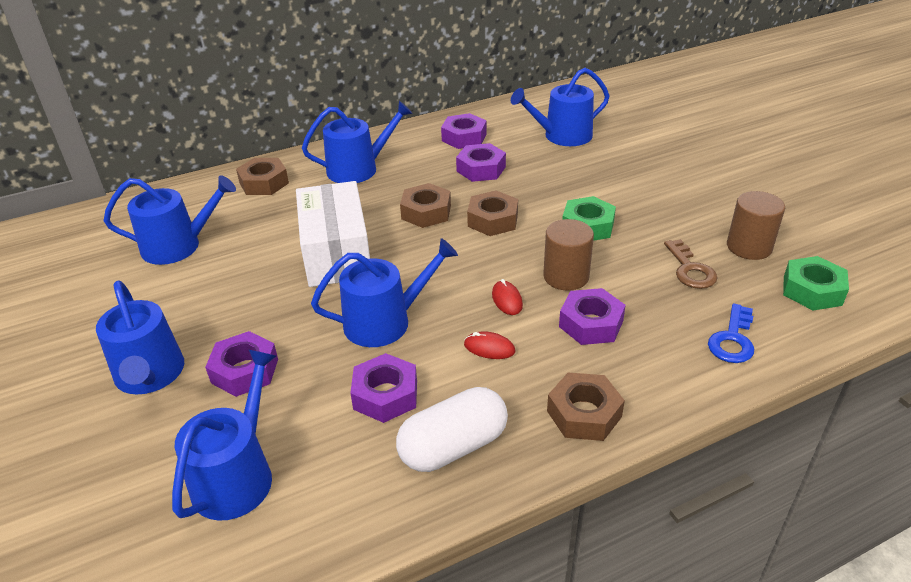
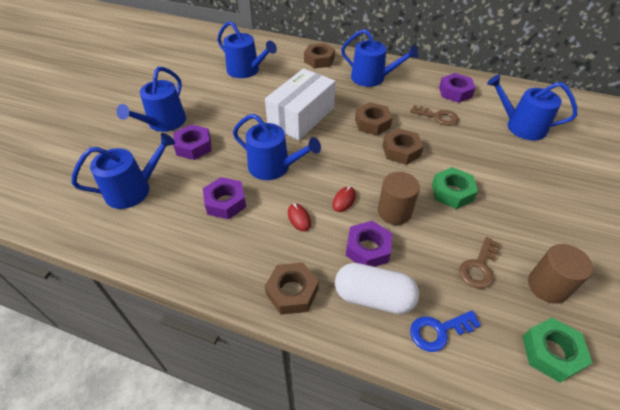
camera: 45 degrees right, 10 degrees up
white capsule [396,387,508,472] -> white capsule moved to [335,263,419,314]
purple nut [456,143,506,182] -> brown key [410,105,458,126]

